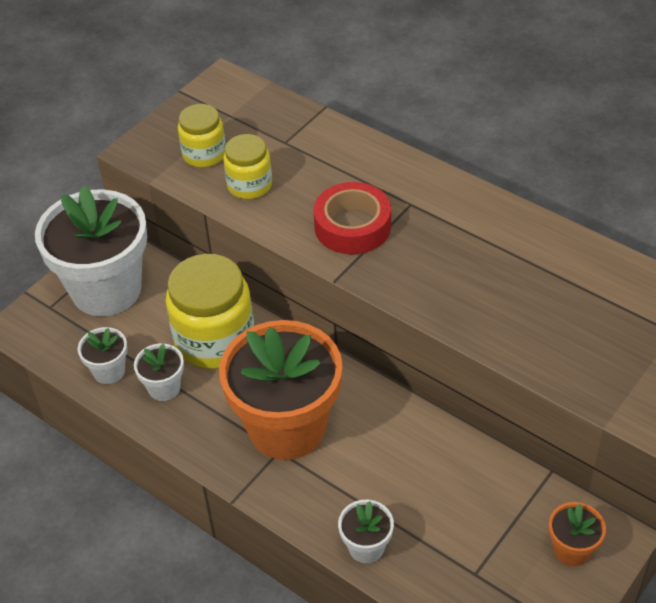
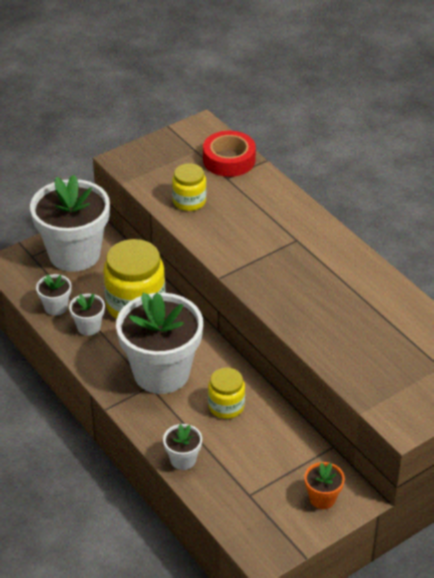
camera: 15 degrees right, 5 degrees down
yellow jar [178,104,226,168] -> yellow jar moved to [208,368,245,419]
orange flower pot [219,320,343,460] -> white flower pot [116,293,203,394]
red tape [314,182,391,255] -> red tape moved to [203,131,256,177]

